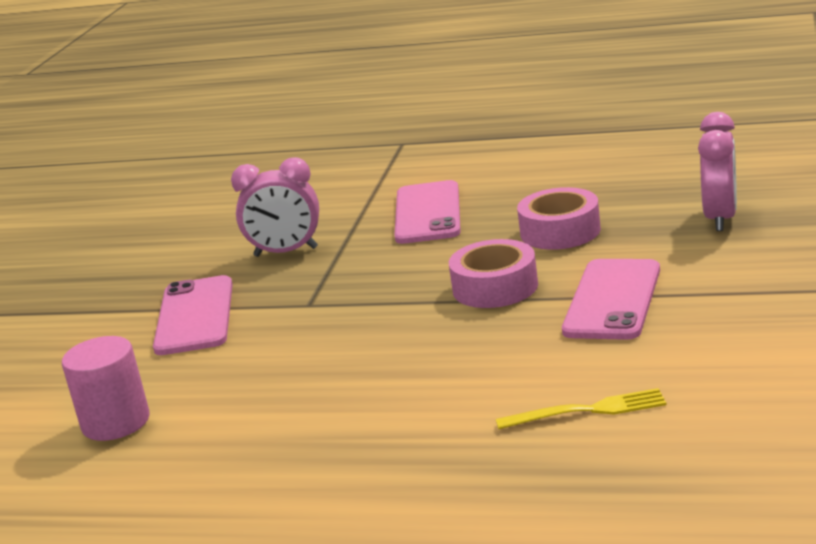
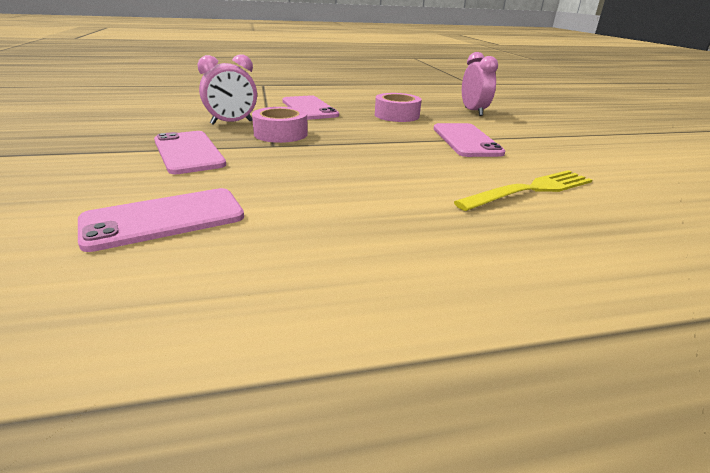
camera: 30 degrees left, 5 degrees up
pink cylinder [62,336,150,441] -> pink phone [78,188,244,252]
pink tape [449,239,538,308] -> pink tape moved to [252,107,308,143]
yellow fork [496,388,666,430] -> yellow fork [454,170,592,211], size x1.53

